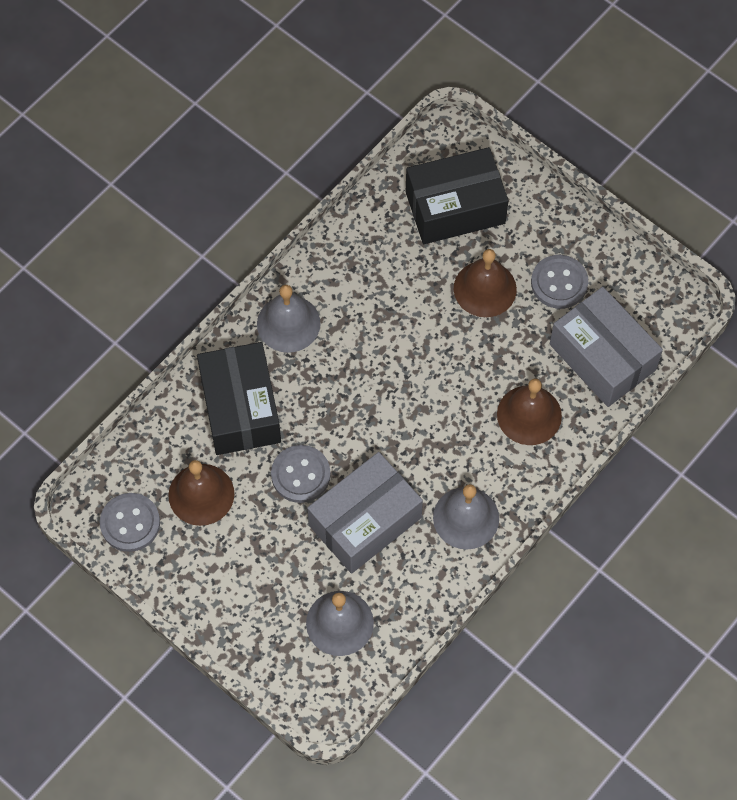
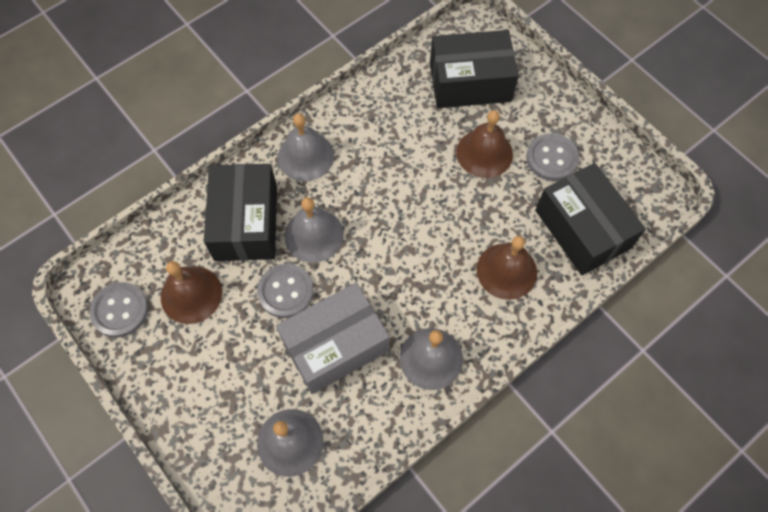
camera: 10 degrees right, 0 degrees up
grey box [550,287,663,407] -> black box [535,163,646,275]
none -> grey bell [284,197,344,263]

